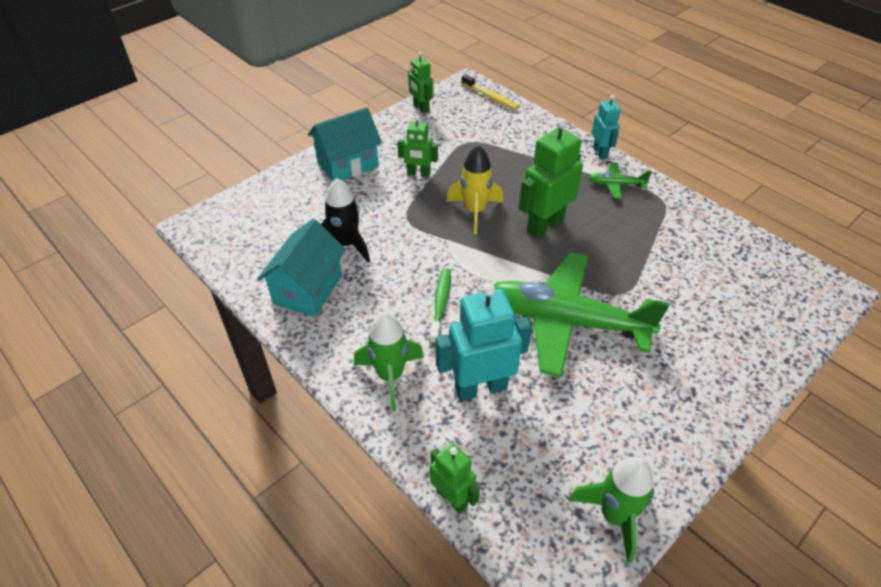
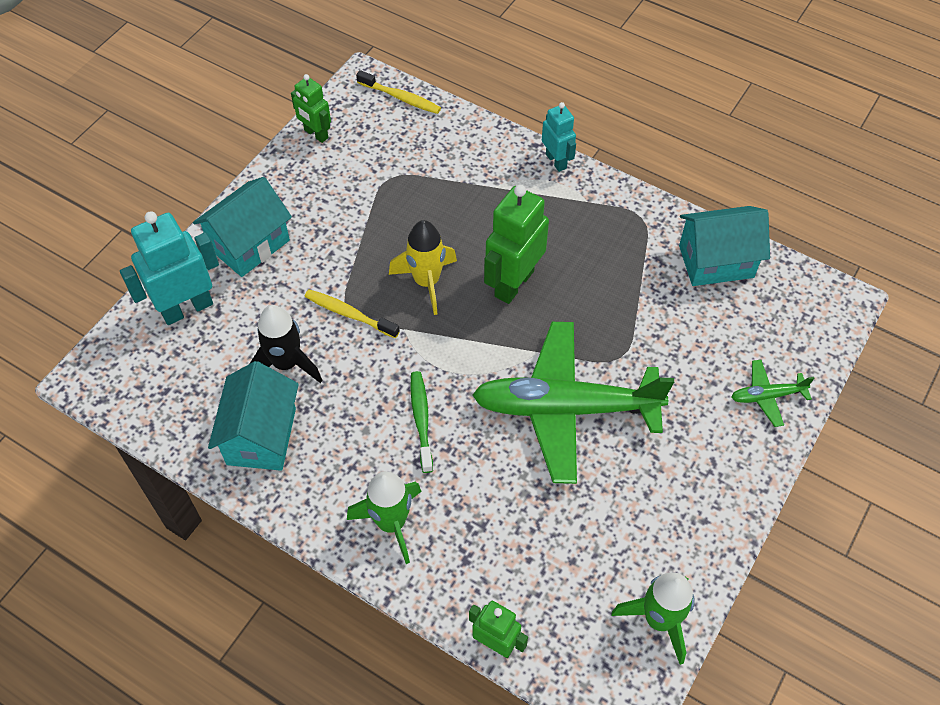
camera: 15 degrees left, 10 degrees up
green robot [397,115,438,177] -> none
turquoise robot [436,283,532,401] -> turquoise robot moved to [120,211,219,325]
green plane [588,162,652,199] -> green plane moved to [731,360,814,427]
none -> yellow toothbrush [304,289,400,338]
none -> turquoise house [679,206,770,286]

